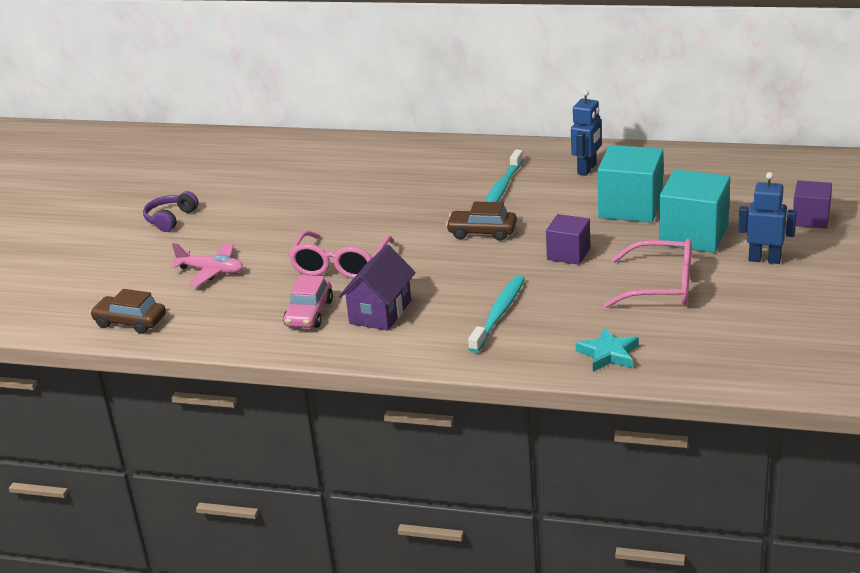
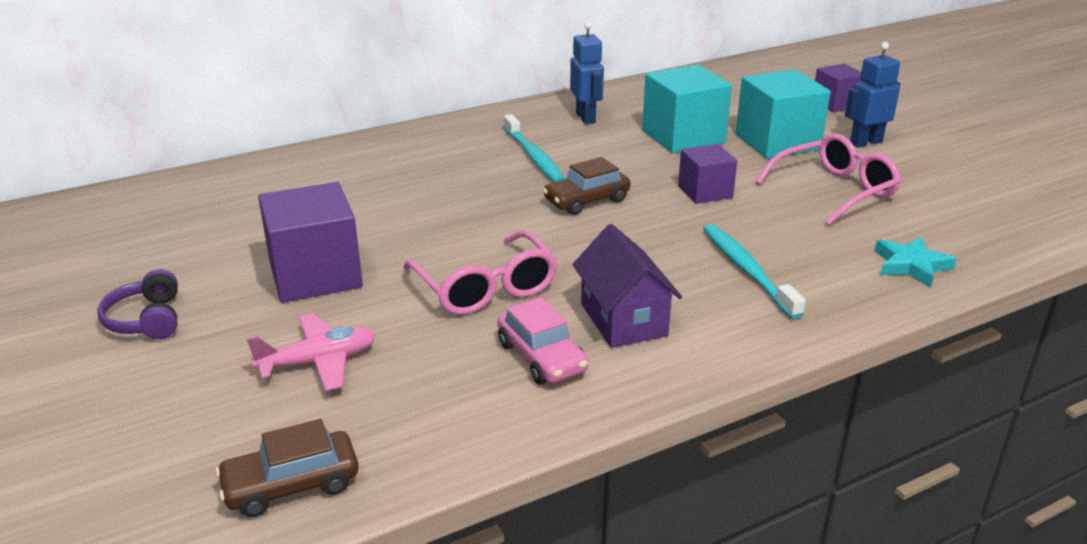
camera: 45 degrees left, 0 degrees up
none -> purple cube [258,182,363,303]

